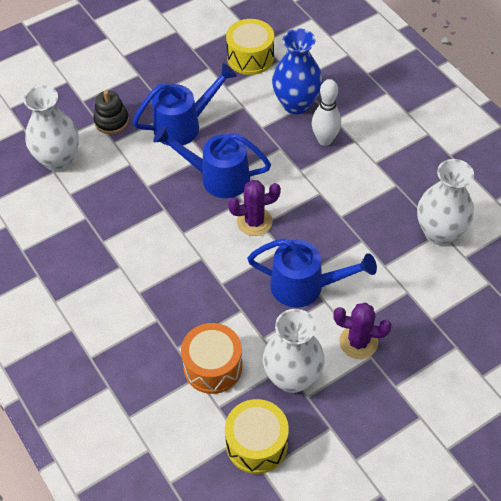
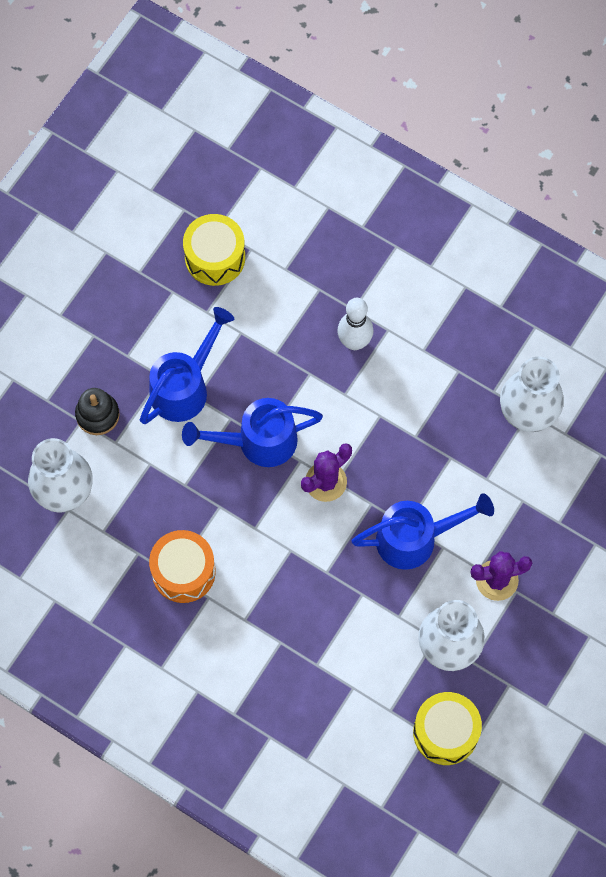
camera: 25 degrees left, 15 degrees up
orange drum [181,323,242,394] -> orange drum moved to [149,530,216,603]
blue vase [272,28,323,114] -> none

